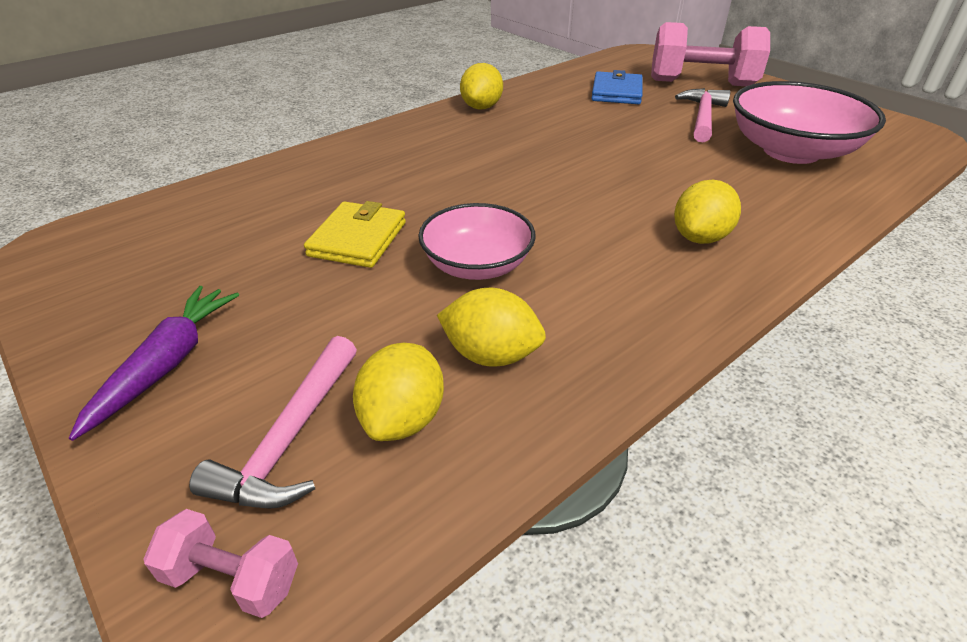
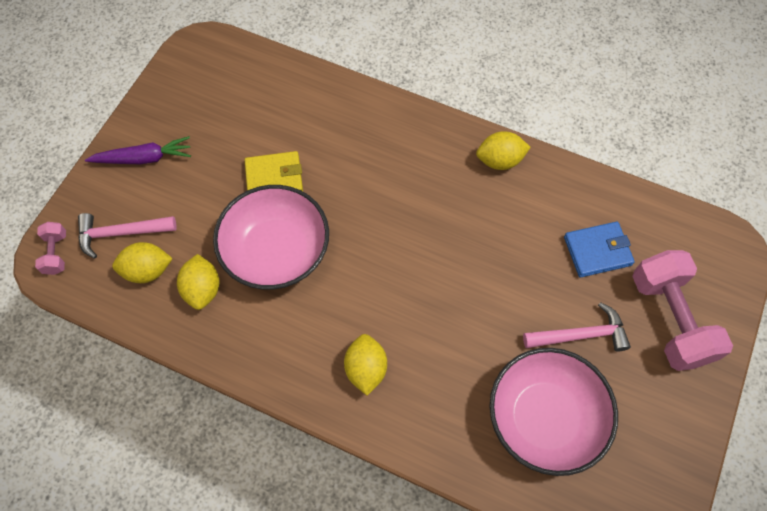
camera: 65 degrees right, 25 degrees up
pink bowl [418,203,536,280] -> pink bowl [213,185,329,290], size x1.58
yellow lemon [674,179,741,244] -> yellow lemon turned 75 degrees clockwise [344,334,387,395]

